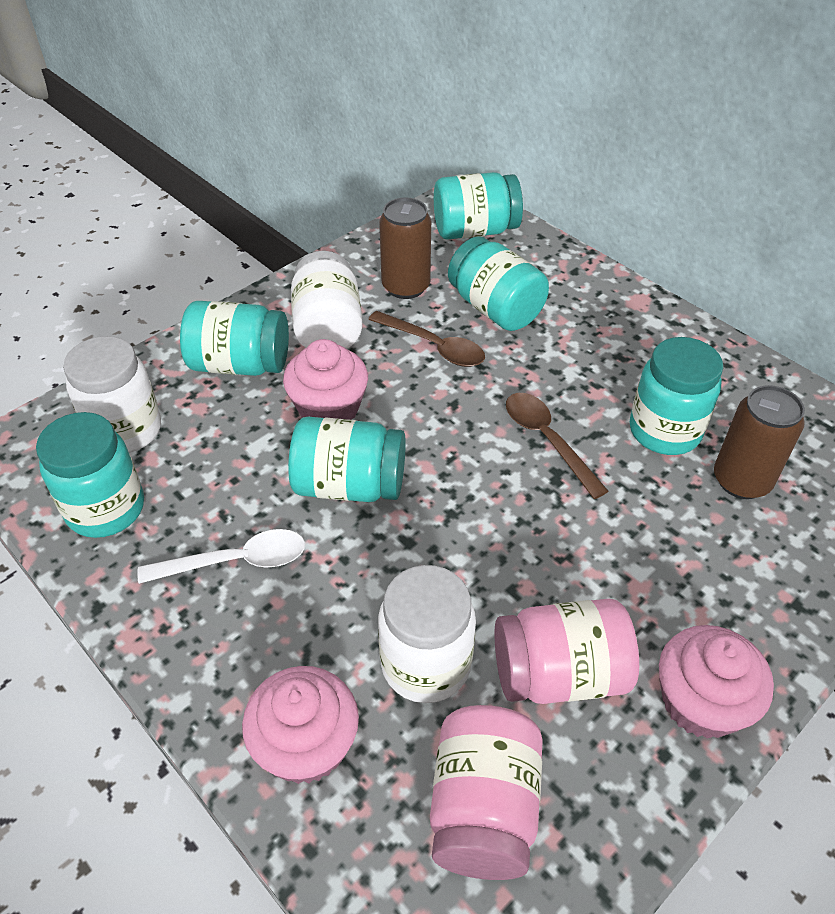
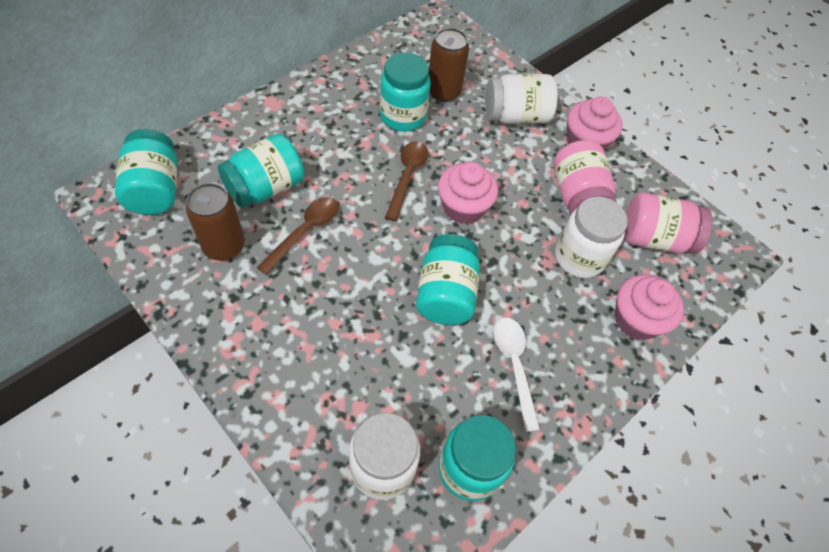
camera: 95 degrees left, 10 degrees up
turquoise jar [180,301,289,376] -> none
pink cupcake [283,339,368,420] -> pink cupcake moved to [438,162,498,224]
white jar [291,251,362,349] -> white jar moved to [485,74,558,124]
brown spoon [506,393,608,499] -> brown spoon turned 135 degrees clockwise [385,141,428,221]

